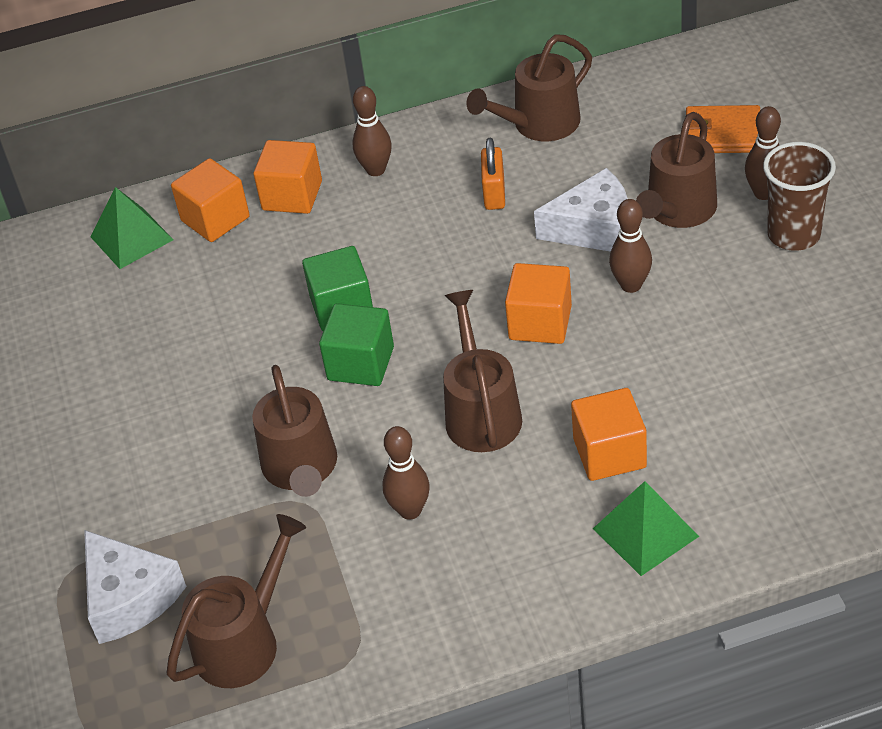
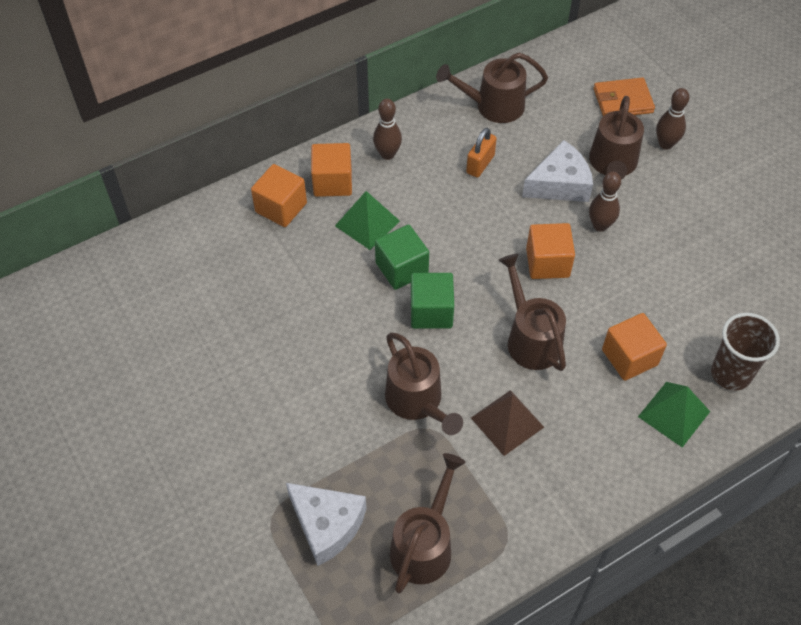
camera: 20 degrees left, 10 degrees up
green pyramid [90,187,173,269] -> green pyramid moved to [335,191,400,250]
brown bowling pin [382,426,430,520] -> brown pyramid [471,390,544,456]
brown watering can [467,34,592,141] -> brown watering can turned 45 degrees clockwise [436,53,548,123]
orange padlock [481,138,505,210] -> orange padlock turned 45 degrees clockwise [466,128,497,178]
brown cup [763,142,836,251] -> brown cup moved to [711,313,780,390]

